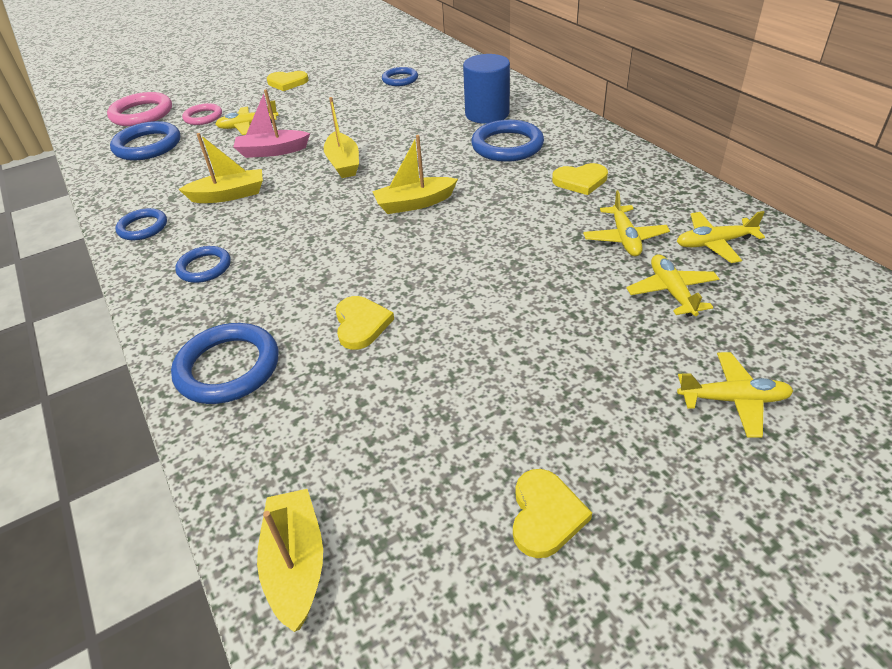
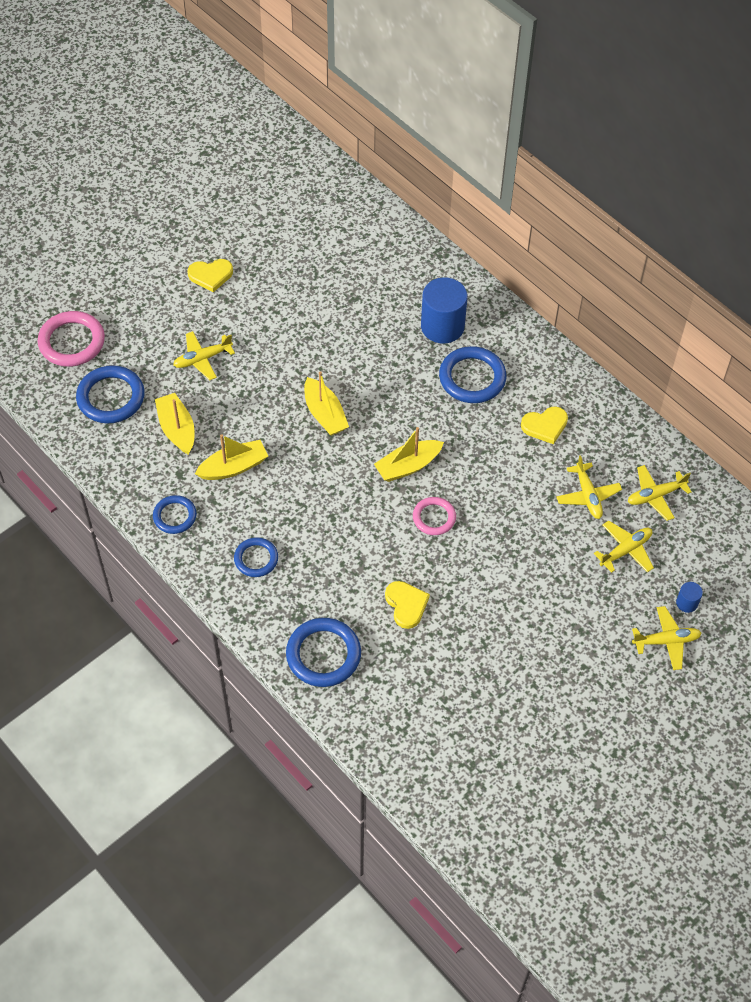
camera: 15 degrees left, 15 degrees up
pink ring [182,103,222,125] -> pink ring moved to [413,497,456,535]
pink boat [233,89,310,158] -> none
yellow boat [257,489,323,632] -> yellow boat moved to [155,393,195,455]
blue ring [382,67,418,86] -> none
yellow heart [513,469,592,558] -> none
yellow plane [626,255,719,317] -> yellow plane turned 75 degrees clockwise [594,521,654,573]
none -> blue cylinder [676,582,703,613]

